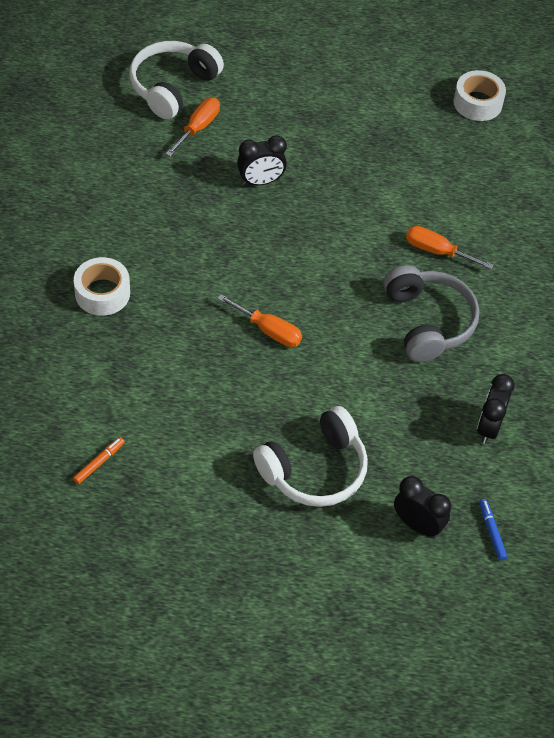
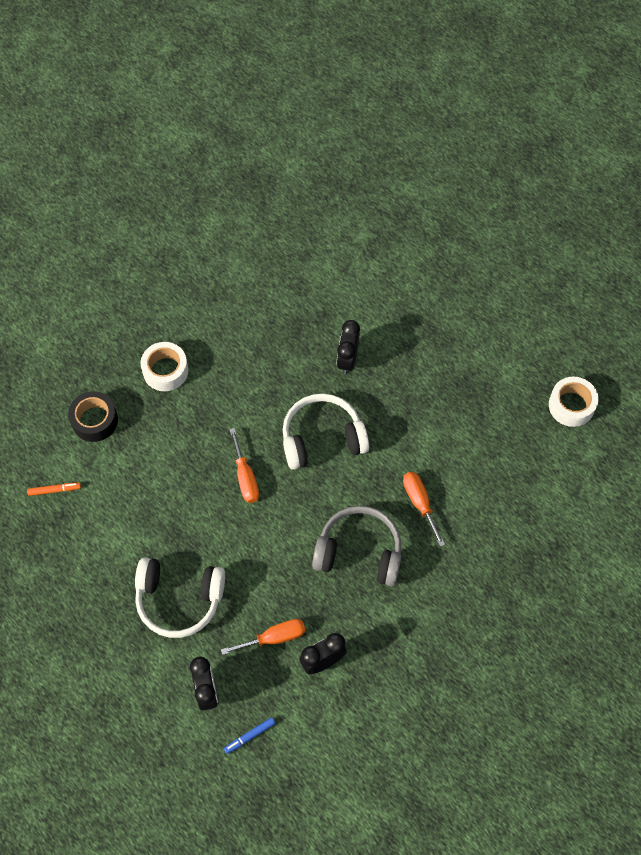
camera: 45 degrees right, 10 degrees up
white headphones [129,41,224,119] -> white headphones moved to [283,393,369,470]
orange screwdriver [166,98,220,157] -> orange screwdriver moved to [221,619,306,655]
black clock [237,135,287,185] -> black clock turned 75 degrees clockwise [337,320,360,375]
grey headphones [383,265,479,362] -> grey headphones turned 105 degrees counterclockwise [312,506,402,586]
blue marker [479,499,507,560] -> blue marker turned 150 degrees counterclockwise [224,717,275,754]
none -> black tape [68,391,118,442]

